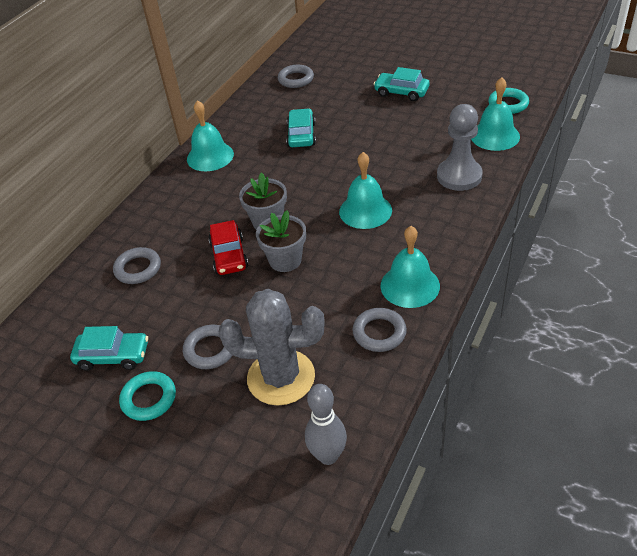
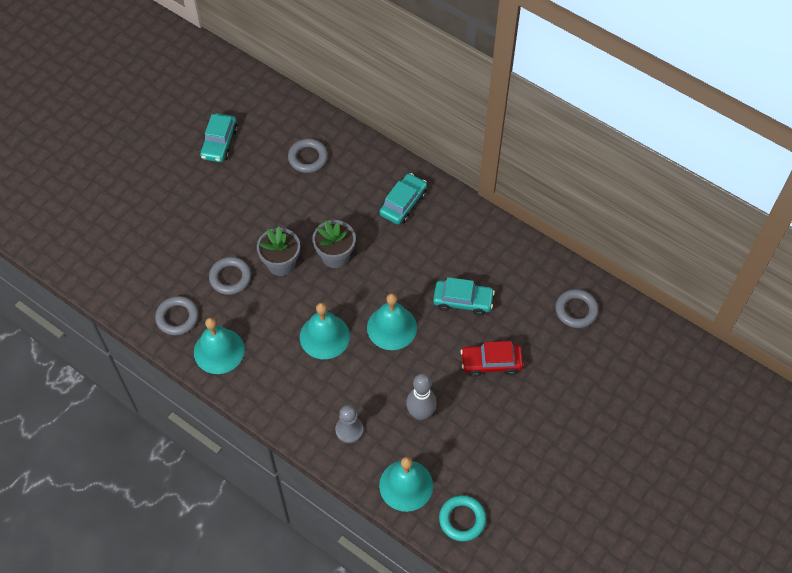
camera: 95 degrees right, 15 degrees up
turquoise ring [119,371,176,421] -> none
grey ring [183,325,233,369] -> grey ring moved to [209,257,251,295]
turquoise bell [187,100,234,171] -> turquoise bell moved to [367,293,417,350]
red car [208,220,248,275] -> red car moved to [460,341,523,377]
grey cactus [219,289,325,406] -> none
grey bowling pin [305,384,347,465] -> grey bowling pin moved to [406,374,437,420]
turquoise car [374,67,430,101] -> turquoise car moved to [379,173,427,224]
grey pawn [437,104,483,191] -> grey pawn [335,405,363,443], size x0.61

